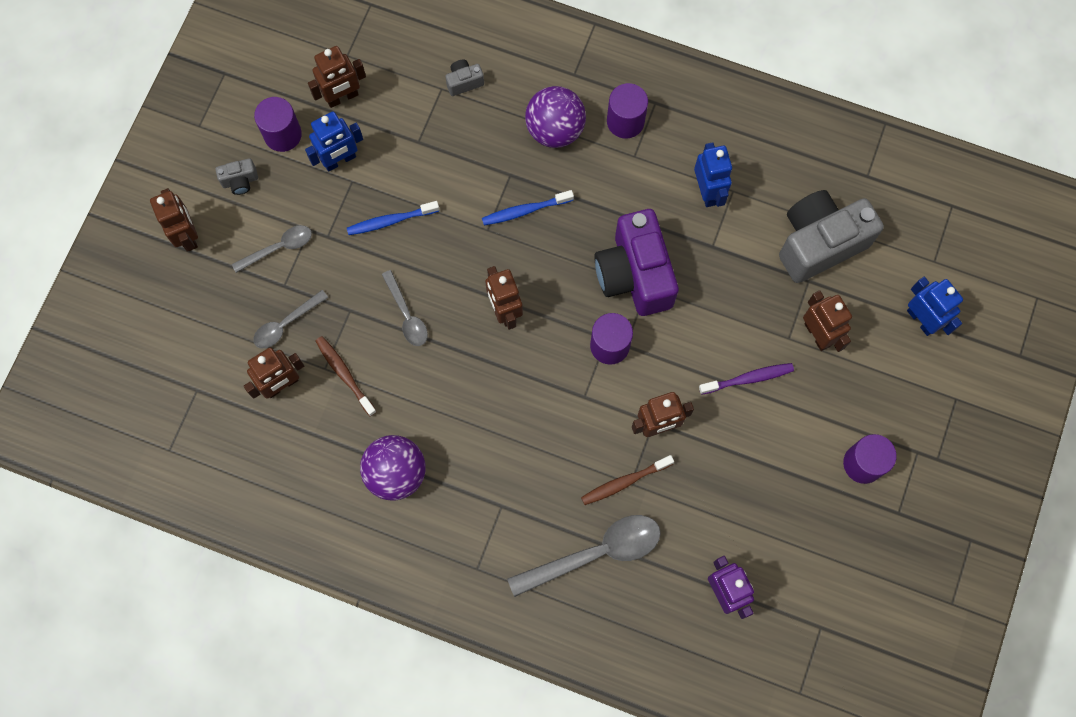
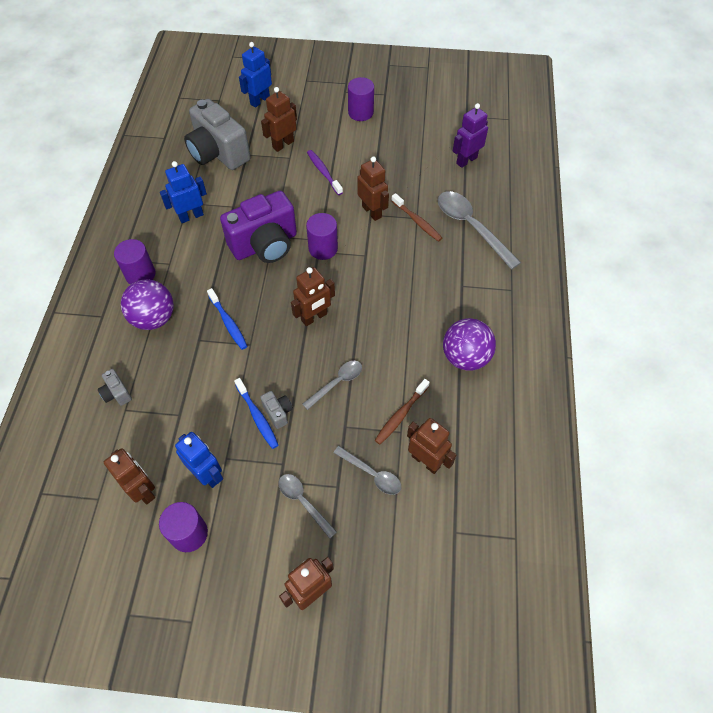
camera: 105 degrees left, 15 degrees down
grey camera [215,158,258,195] -> grey camera moved to [260,391,293,429]

